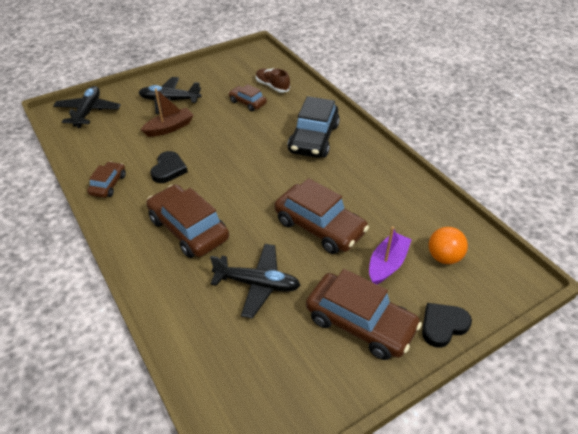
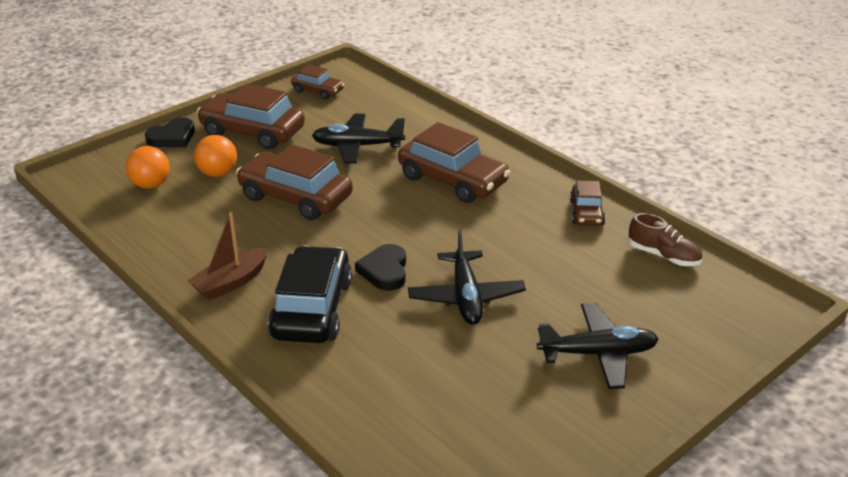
camera: 170 degrees right, 10 degrees down
black plane [53,86,121,128] -> black plane moved to [408,230,526,325]
brown boat [141,88,194,137] -> brown boat moved to [188,212,269,300]
black heart [150,151,188,183] -> black heart moved to [355,244,406,291]
brown car [228,84,267,111] -> brown car moved to [291,64,344,99]
brown shoe [256,68,290,93] -> brown shoe moved to [628,213,702,266]
purple boat [369,226,412,284] -> orange ball [194,135,237,177]

